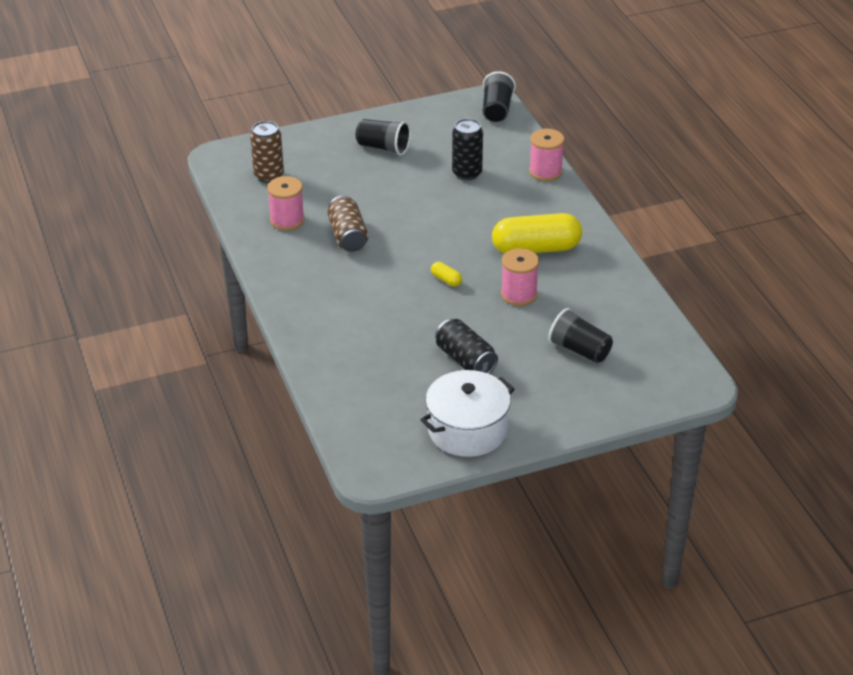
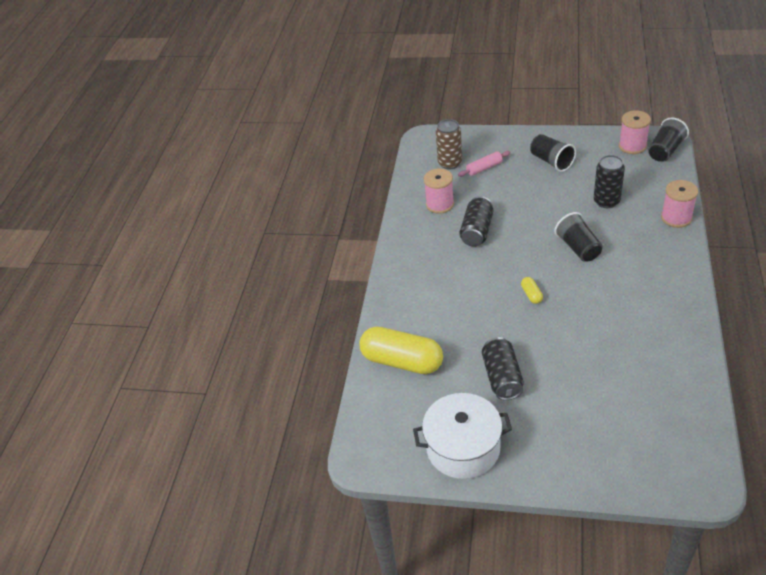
camera: 35 degrees right, 5 degrees up
brown can [328,196,368,252] -> black can [459,196,493,247]
yellow capsule [492,213,582,254] -> yellow capsule moved to [359,327,443,374]
pink spool [501,248,539,306] -> pink spool moved to [619,111,651,154]
black cup [548,308,613,363] -> black cup moved to [554,212,603,262]
none -> pink rolling pin [458,151,511,177]

